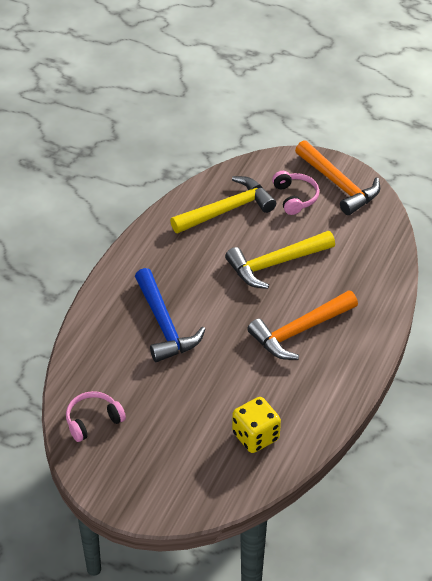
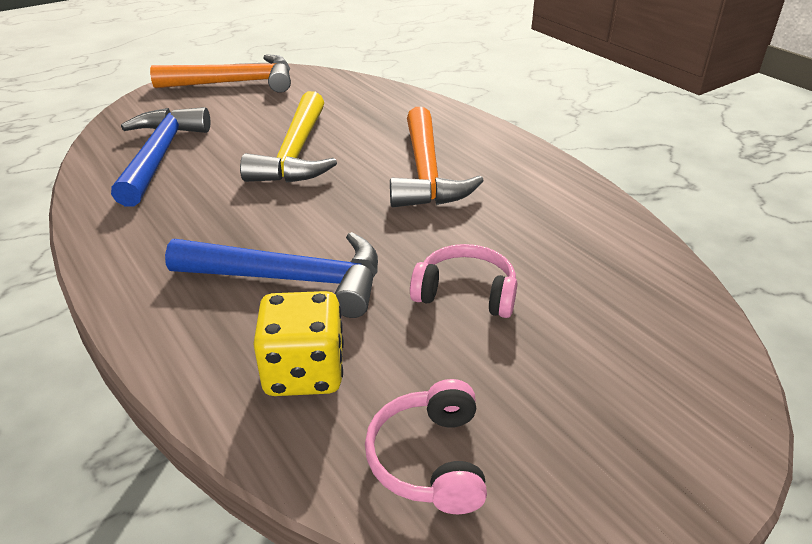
camera: 60 degrees left, 10 degrees down
yellow hammer [170,176,276,234] -> blue hammer [111,107,210,207]
yellow dice [232,397,281,453] -> yellow dice moved to [253,291,344,396]
pink headphones [272,171,319,215] -> pink headphones moved to [410,244,517,318]

